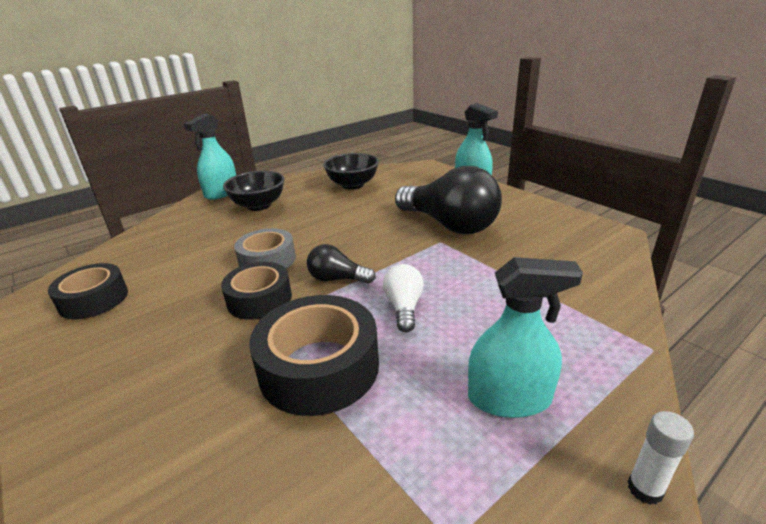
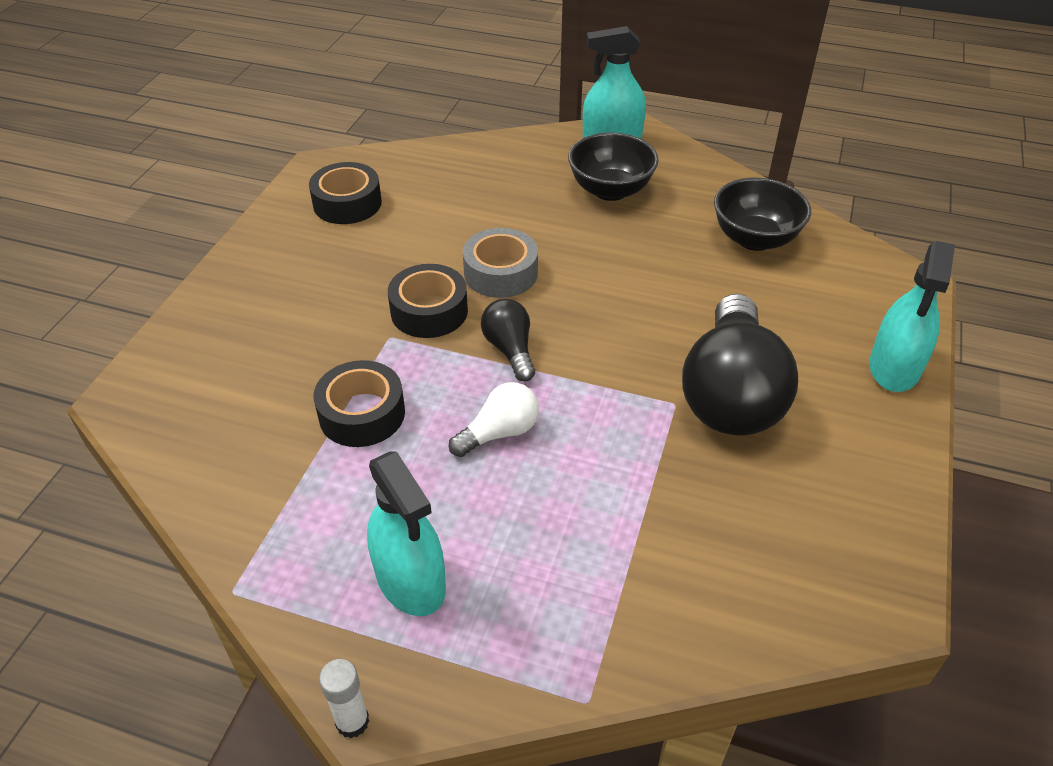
camera: 55 degrees right, 15 degrees up
black tape [249,295,379,416] -> black tape [313,360,405,447], size x0.66

